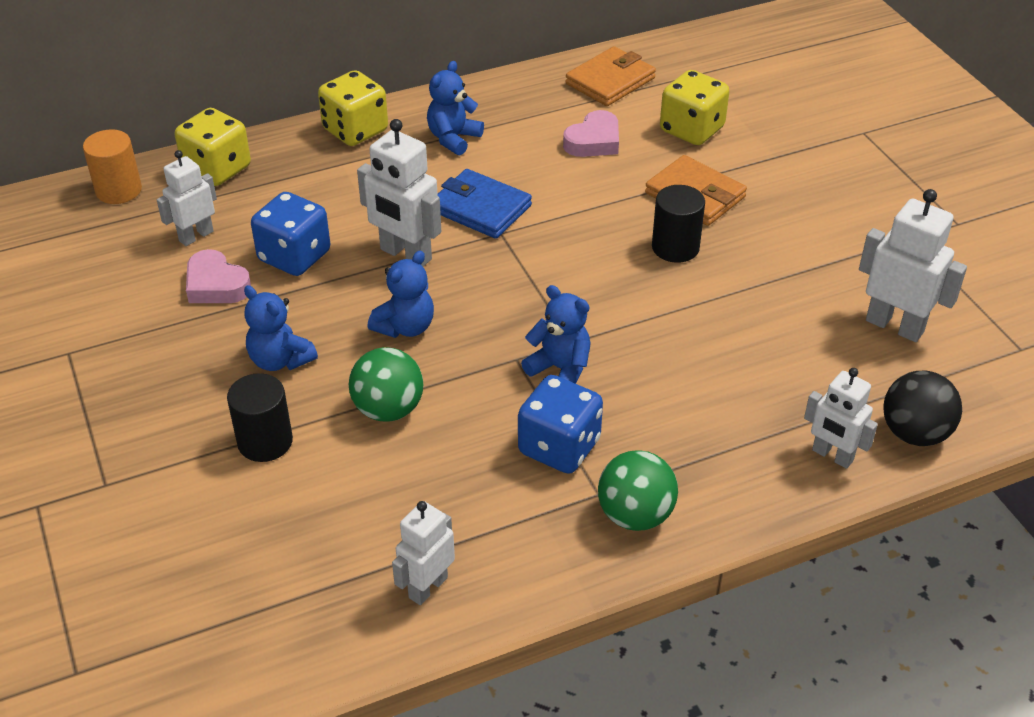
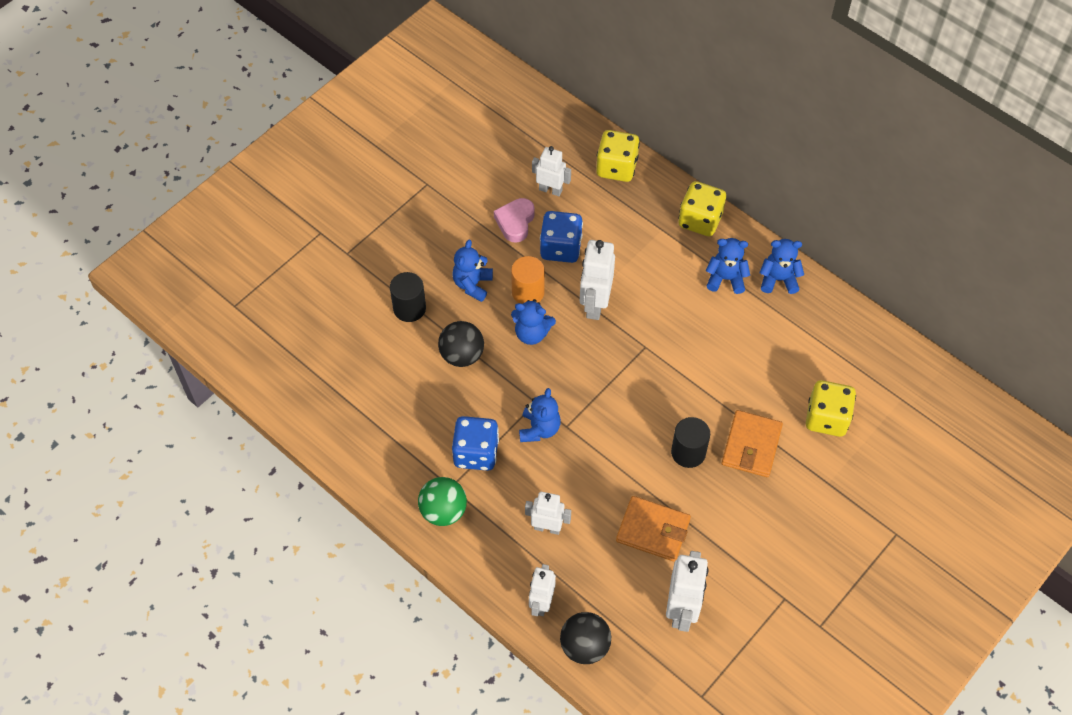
camera: 65 degrees right, 15 degrees up
orange cylinder [83,129,142,204] -> orange cylinder moved to [511,256,545,304]
green ball [349,347,424,422] -> black ball [438,321,484,367]
white robot [392,501,455,605] -> white robot moved to [525,492,571,535]
blue wallet [438,169,532,239] -> none
pink heart [563,110,619,157] -> none
orange wallet [565,46,656,106] -> orange wallet moved to [616,496,691,562]
none -> blue teddy bear [759,239,804,294]

